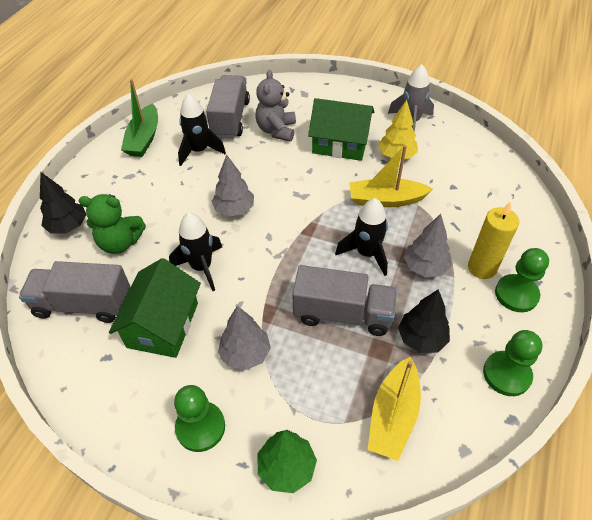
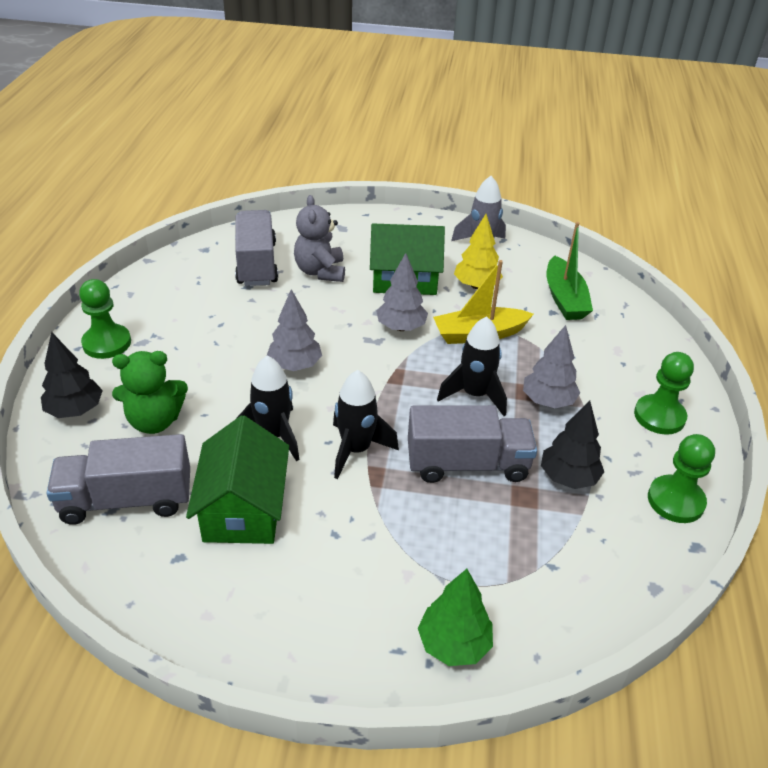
camera: 15 degrees left, 10 degrees down
green boat [121,79,158,157] -> green boat moved to [547,222,593,320]
green pawn [174,385,225,452] -> green pawn moved to [79,279,131,359]
black rocket [178,94,226,166] -> black rocket moved to [333,370,399,479]
grey tree [218,306,271,370] -> grey tree moved to [376,253,428,331]
yellow boat [368,357,421,461] -> none
yellow candle [468,202,519,279] -> none

